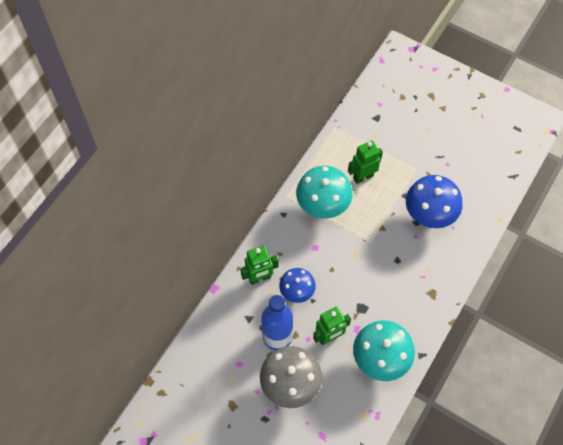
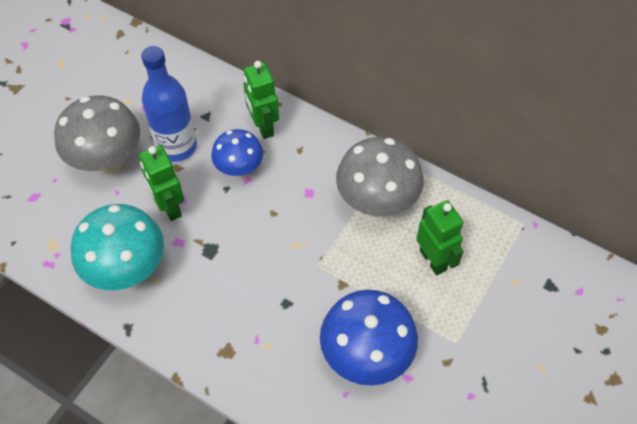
camera: 90 degrees right, 5 degrees down
turquoise mushroom [296,166,352,219] -> grey mushroom [336,137,424,217]

